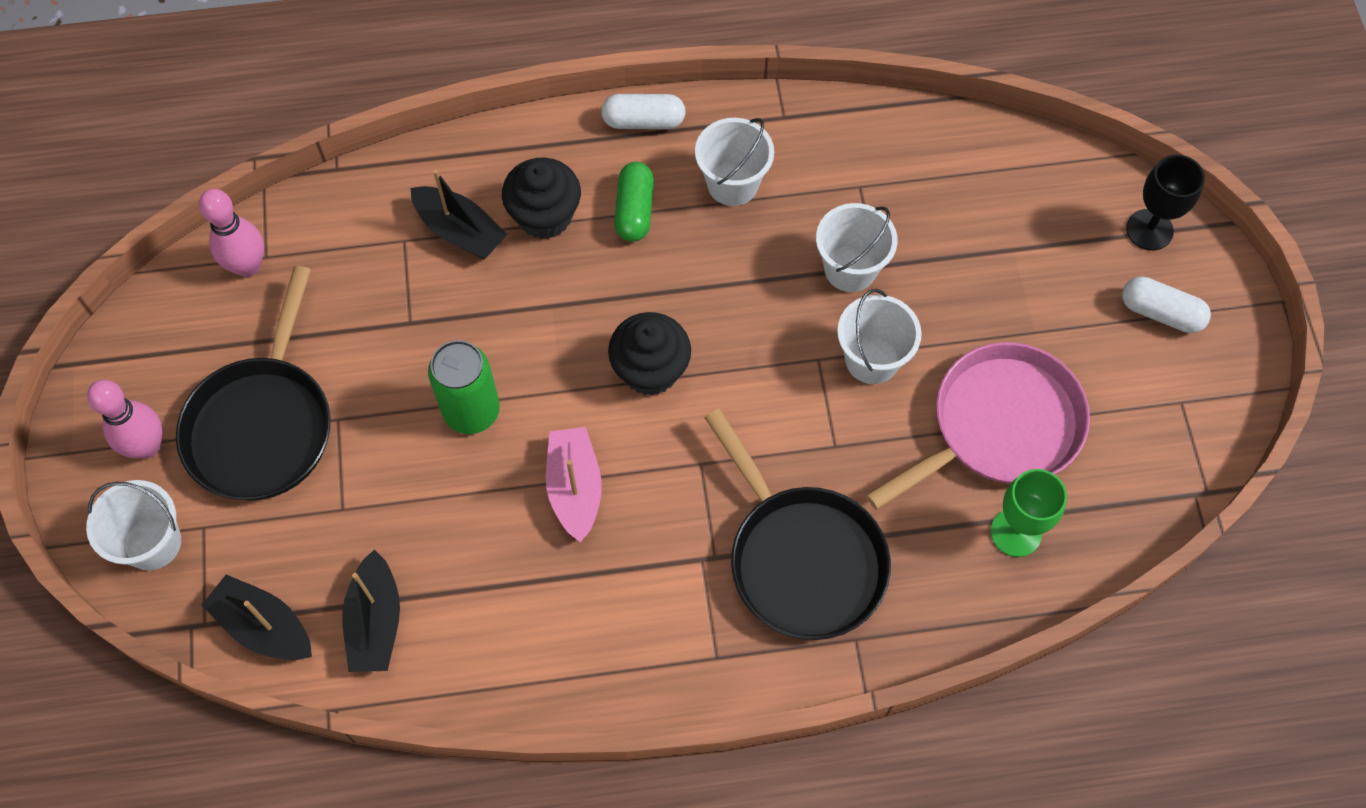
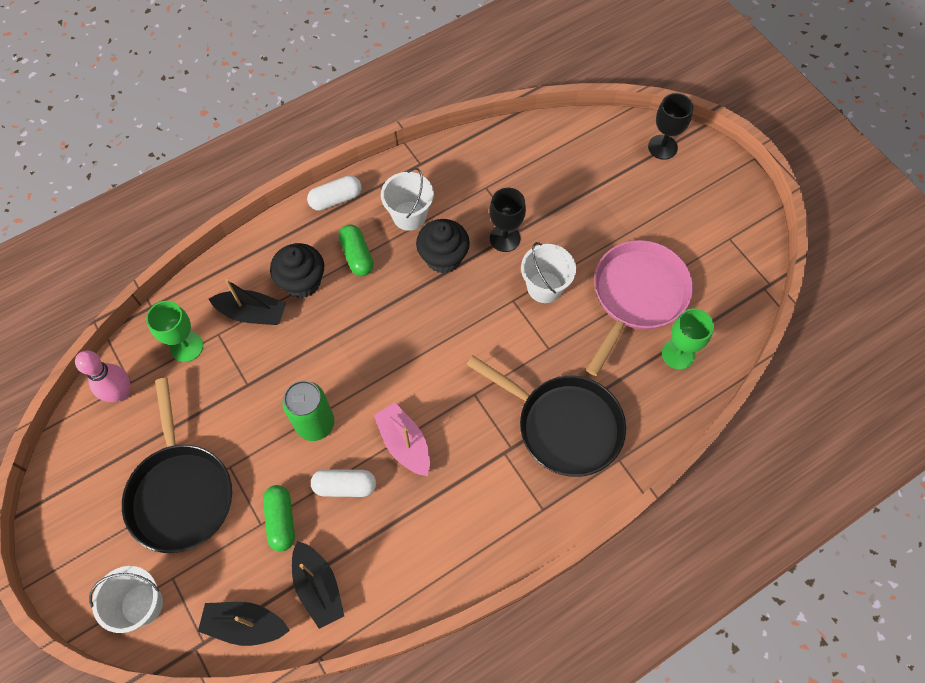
camera: 25 degrees left, 0 degrees up
pink bowling pin [87,380,163,458] -> none
black cupcake [608,312,691,396] -> black cupcake moved to [416,219,470,274]
white bucket [816,203,898,292] -> black goblet [489,188,526,252]
white capsule [1122,276,1211,333] -> white capsule moved to [311,469,376,497]
none -> green goblet [146,301,203,362]
none -> green capsule [263,485,295,552]

